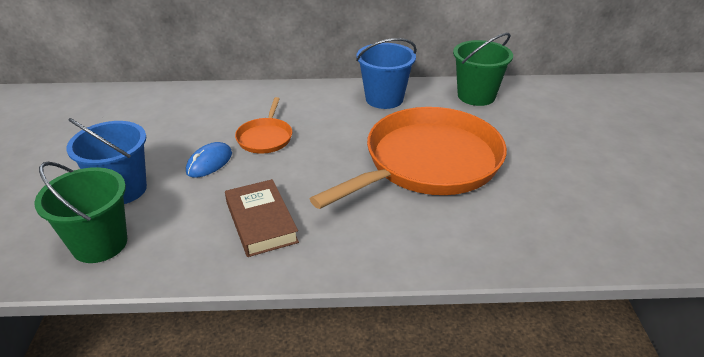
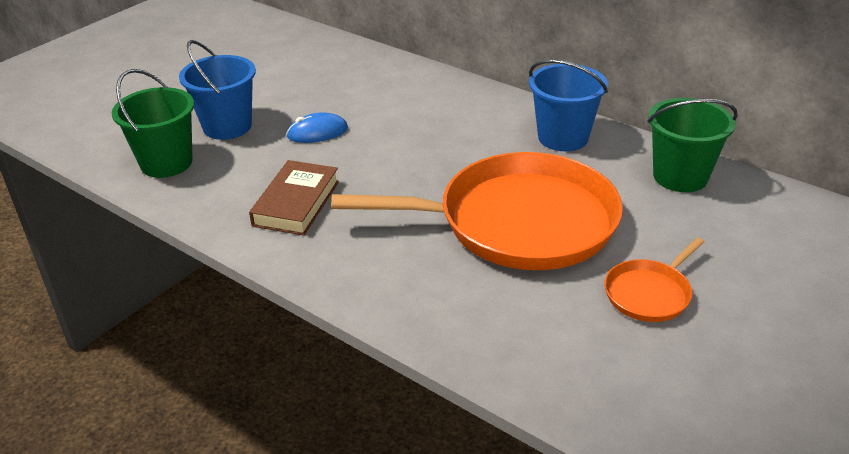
camera: 40 degrees right, 0 degrees up
orange pan [235,97,292,154] -> orange pan moved to [604,237,704,322]

